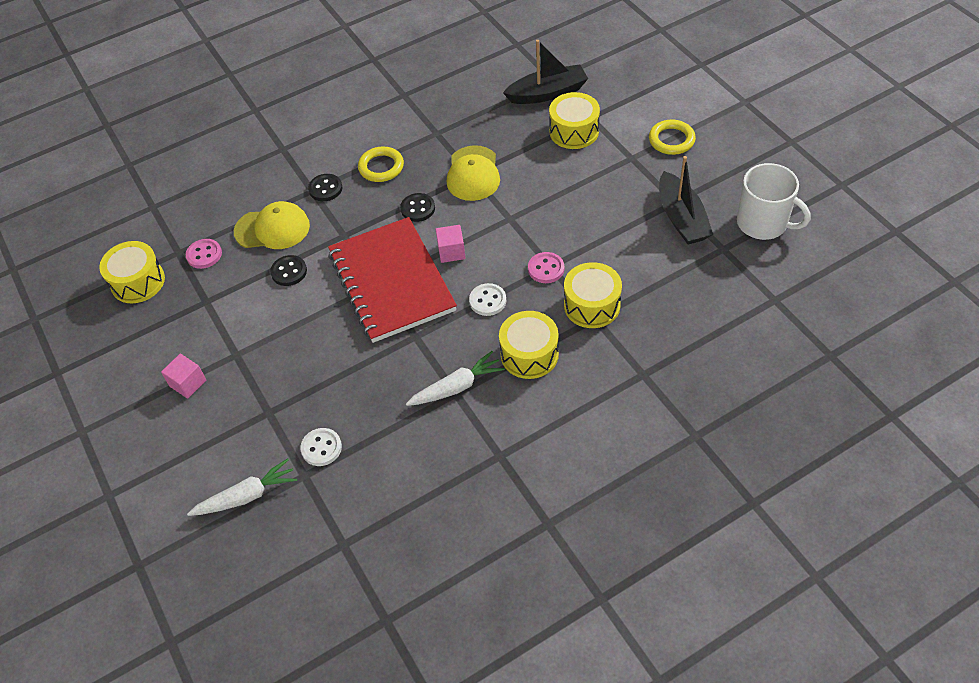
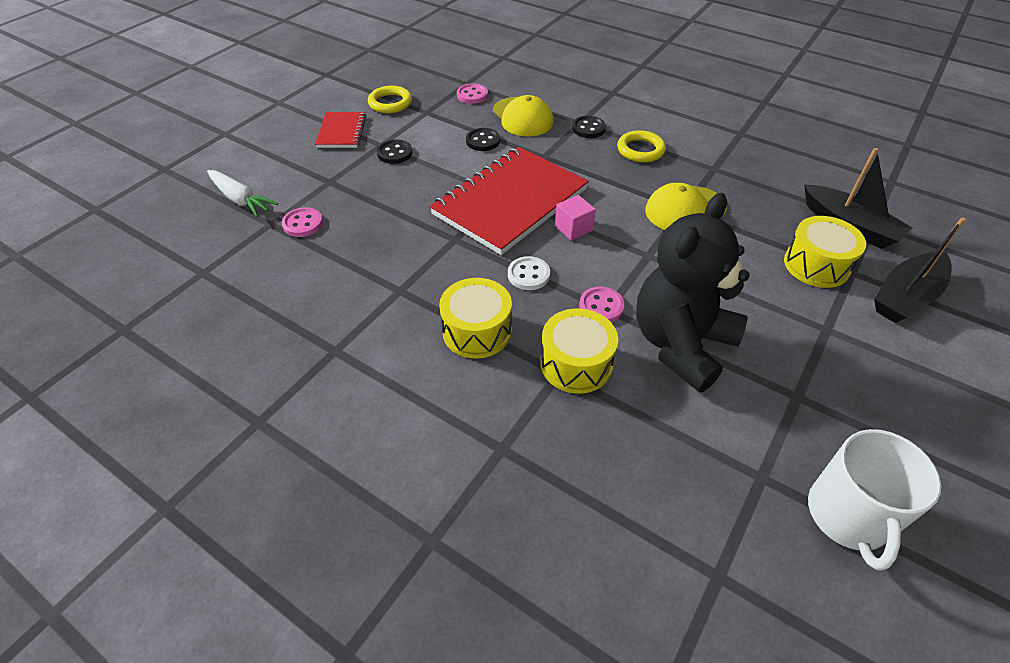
camera: 60 degrees right, 5 degrees down
yellow drum [99,241,165,303] -> none
pink cube [161,354,206,399] -> red notebook [315,112,366,148]
white button [300,428,342,466] -> pink button [282,207,323,237]
black button [400,193,435,222] -> black button moved to [377,140,412,164]
white carrot [406,351,505,406] -> none
yellow ring [649,120,696,155] -> yellow ring moved to [368,86,412,113]
black boat [659,156,713,245] -> black boat moved to [874,217,966,323]
none -> black teddy bear [636,193,750,393]

